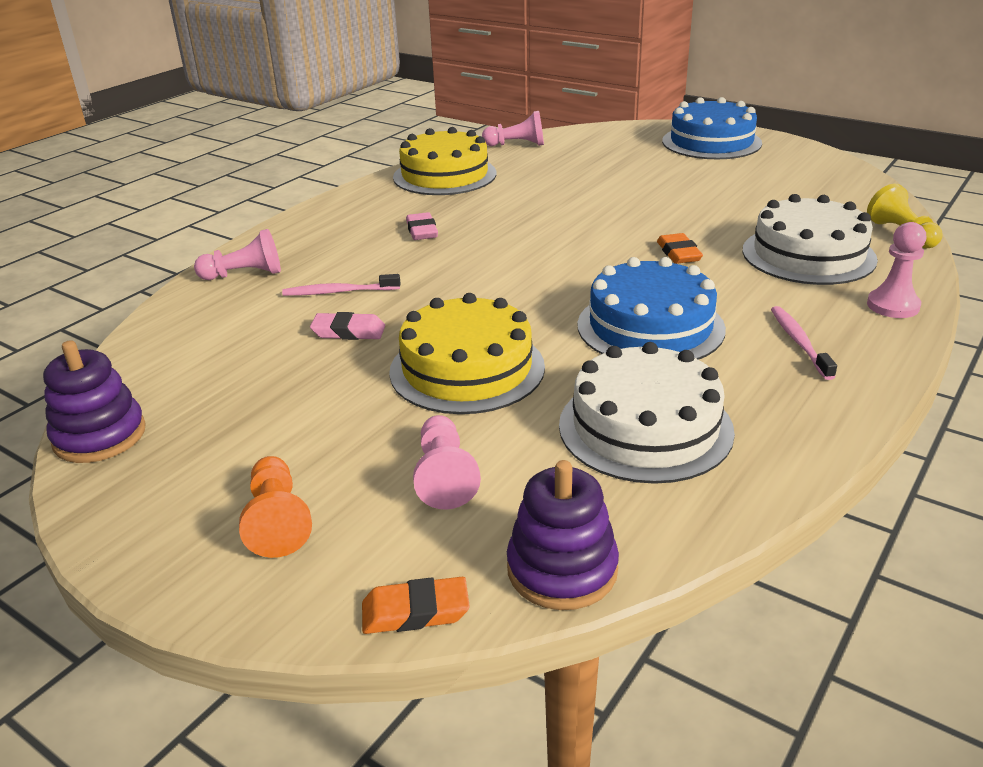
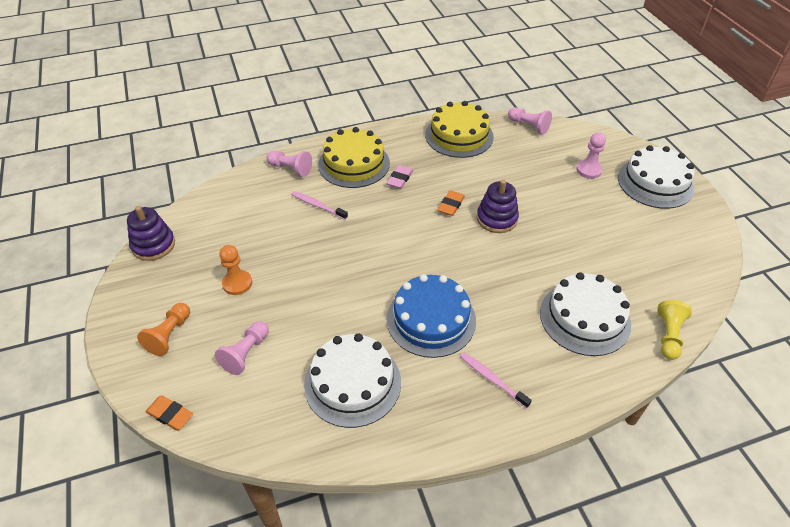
camera: 35 degrees right, 15 degrees up
pink eraser [310,312,385,340] -> none
yellow cake [389,293,545,414] -> yellow cake moved to [318,127,390,188]
purple stacking toy [507,460,619,610] -> purple stacking toy moved to [477,180,519,233]
orange eraser [657,233,703,264] -> orange eraser moved to [438,190,465,216]
blue cake [662,97,762,159] -> white cake [618,145,695,209]
pink toothbrush [771,306,837,380] -> pink toothbrush turned 75 degrees counterclockwise [460,352,532,409]
pink pawn [867,222,926,318] -> pink pawn moved to [576,132,606,179]
none -> orange pawn [219,245,252,295]

